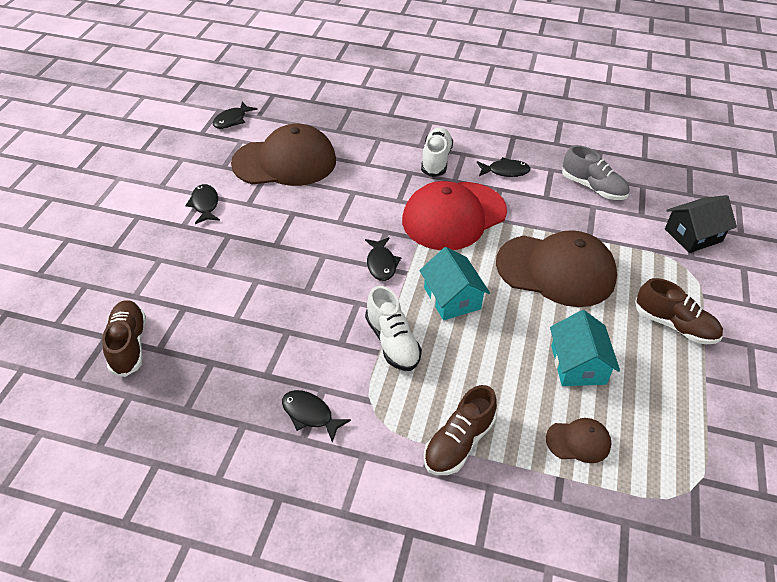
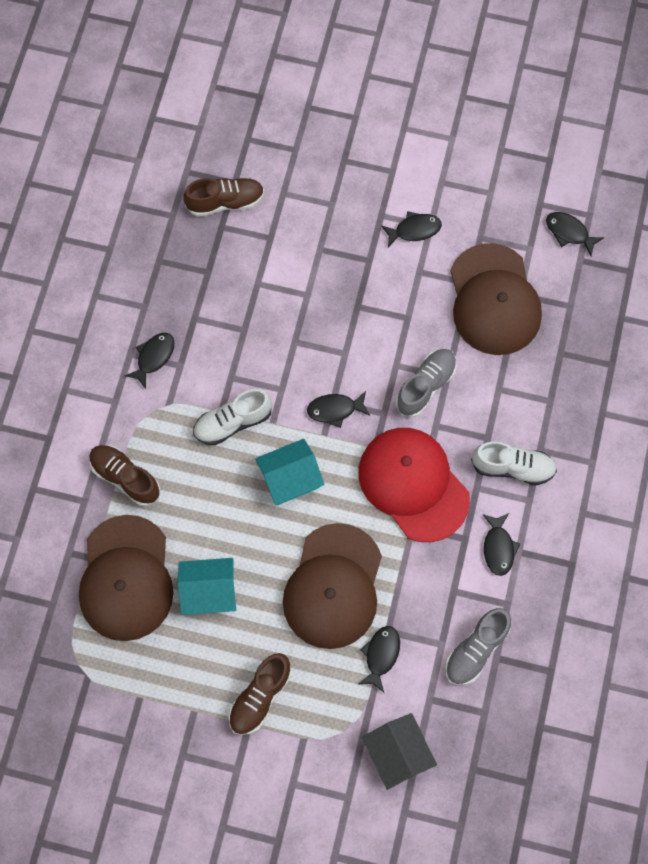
camera: 90 degrees right, 25 degrees up
brown cap [546,418,611,463] -> brown cap [79,515,173,641], size x2.25
none -> black fish [359,626,400,693]
none -> grey shoe [396,349,457,417]

